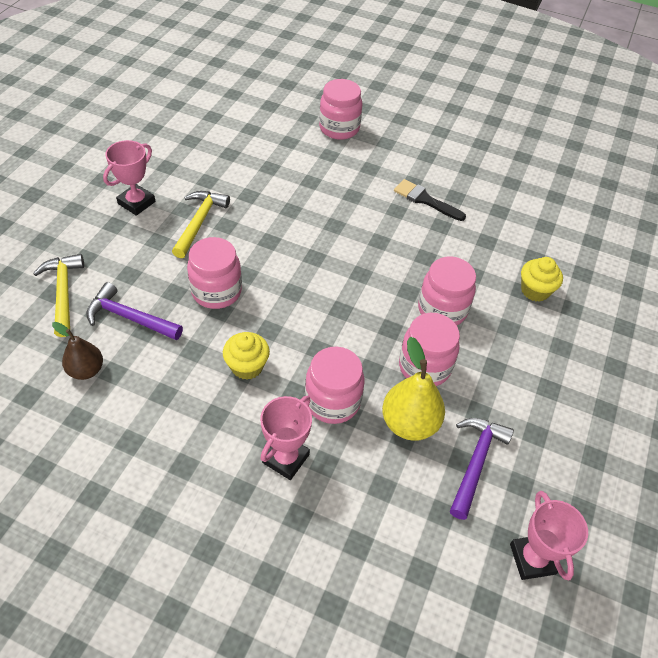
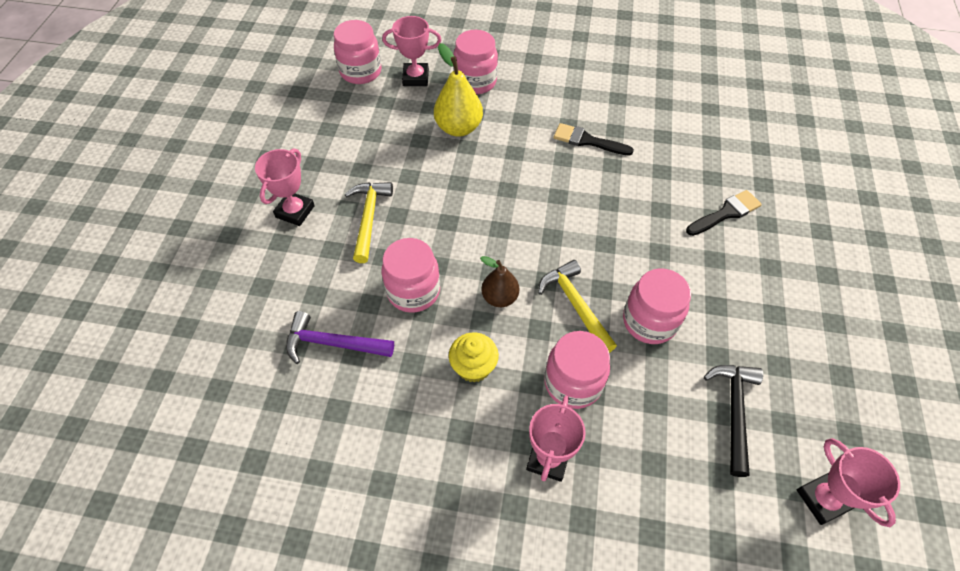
camera: 10 degrees left, 5 degrees up
yellow hammer [33,254,84,337] -> yellow hammer moved to [538,260,617,353]
brown pear [52,322,103,380] -> brown pear moved to [480,256,519,307]
yellow pear [382,337,445,441] -> yellow pear moved to [434,43,483,137]
pink jar [418,256,476,325] -> pink jar moved to [334,20,382,84]
purple hammer [450,418,514,520] -> black hammer [704,365,763,477]
yellow cupcake [521,257,563,302] -> black brush [686,190,762,236]
none -> pink trophy [382,16,441,86]

